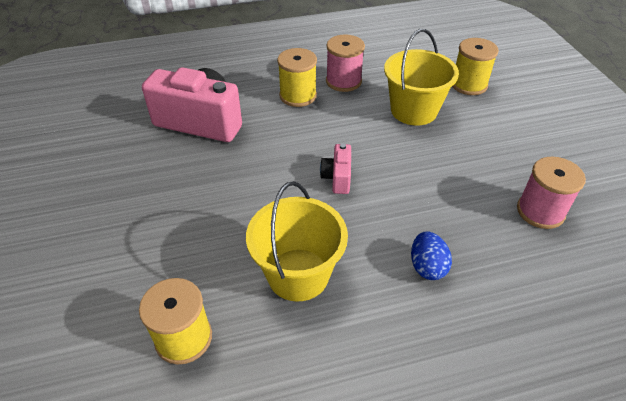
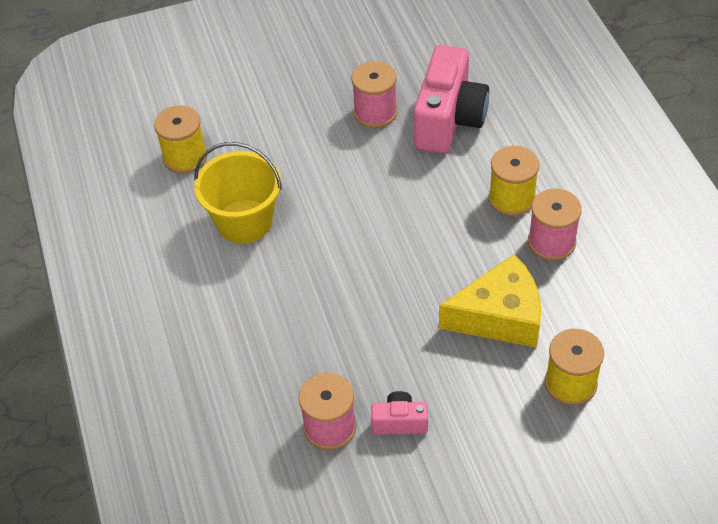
camera: 90 degrees right, 5 degrees up
pink camera [320,143,351,194] -> pink camera moved to [371,391,428,435]
yellow bucket [384,29,459,126] -> yellow cheese [439,254,541,348]
blue egg [411,231,452,280] -> none
none -> pink spool [351,61,397,128]

